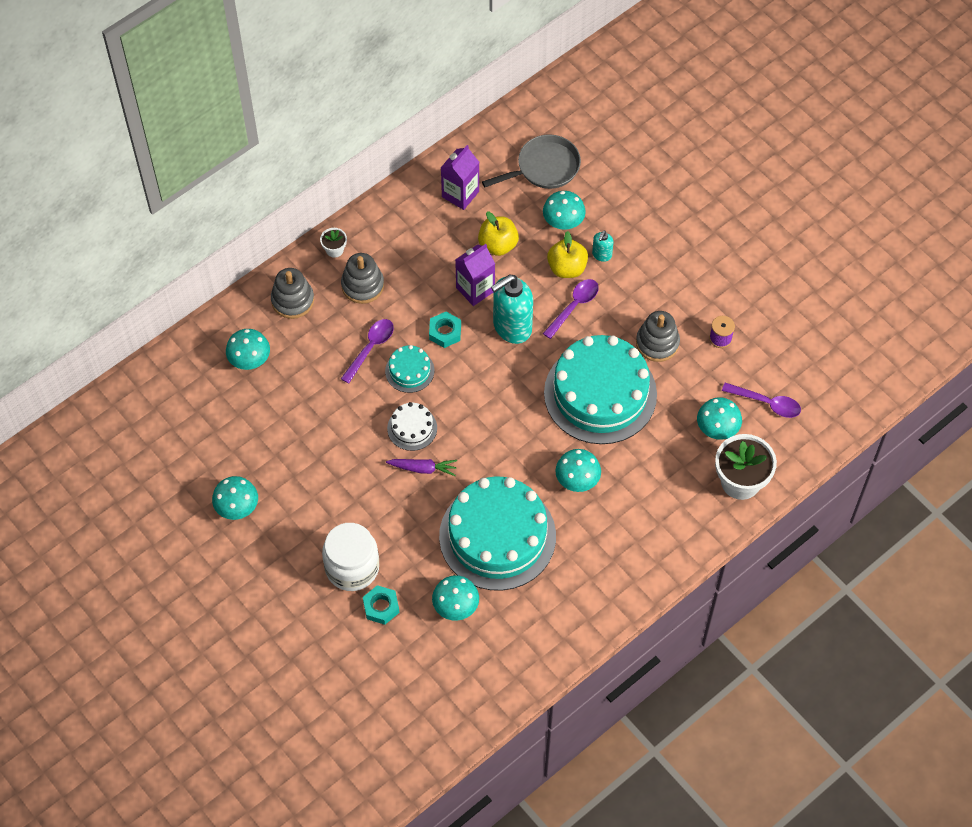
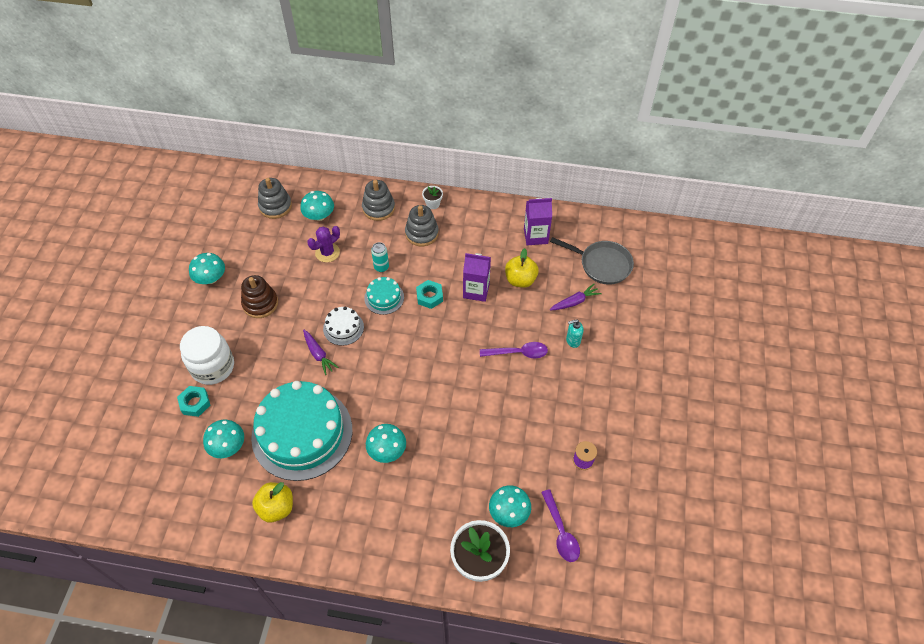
camera: 50 degrees right, 5 degrees down
purple spoon [341,319,394,384] -> turquoise can [371,242,389,272]
turquoise soap dispenser [491,275,533,344] -> none
turquoise mushroom [543,191,586,230] -> purple carrot [550,284,602,310]
turquoise cake [544,335,657,444] -> none
yellow apple [547,231,588,278] -> yellow apple moved to [252,482,293,523]
grey stacking toy [636,311,680,362] -> grey stacking toy moved to [258,178,292,219]
none -> brown stacking toy [241,275,278,318]
none -> purple cactus [307,226,340,262]

